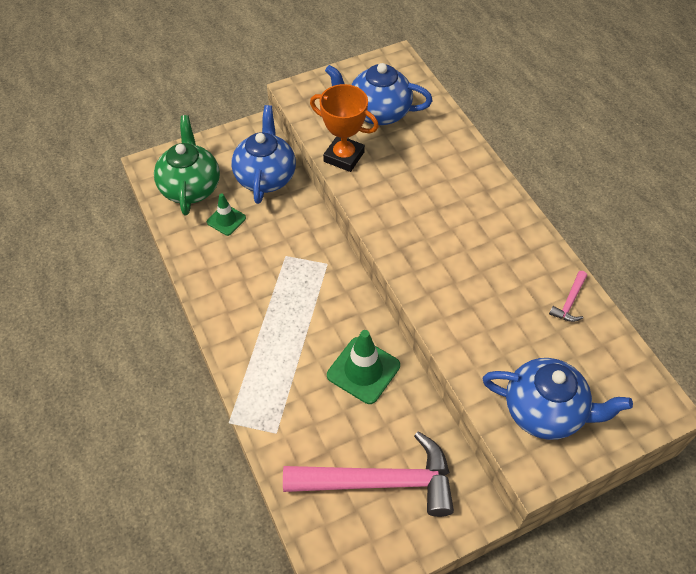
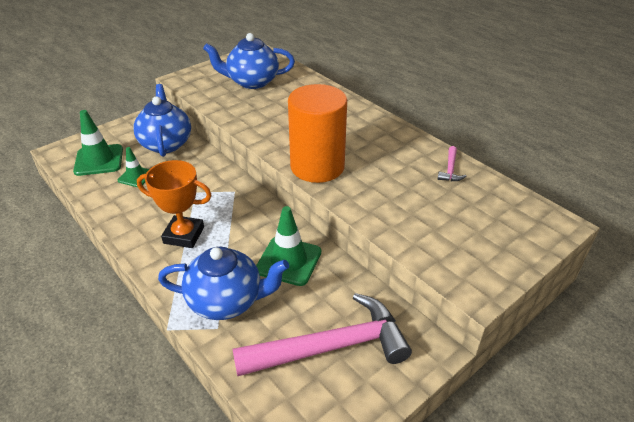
camera: 15 degrees left, 15 degrees down
green teapot [154,115,220,215] -> green traffic cone [73,110,123,176]
orange trophy [310,84,379,172] -> orange trophy moved to [137,160,212,248]
blue teapot [483,358,633,440] -> blue teapot moved to [158,247,289,320]
none -> orange cylinder [288,84,347,183]

